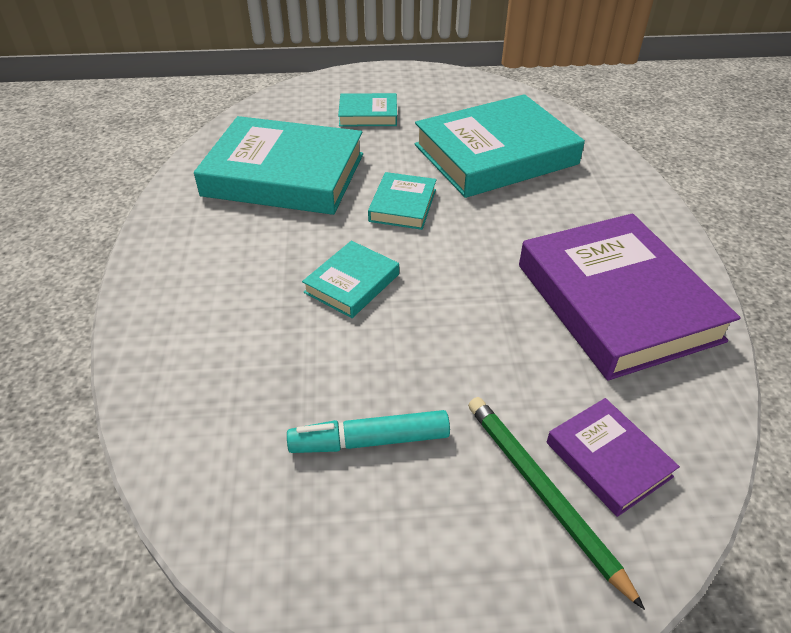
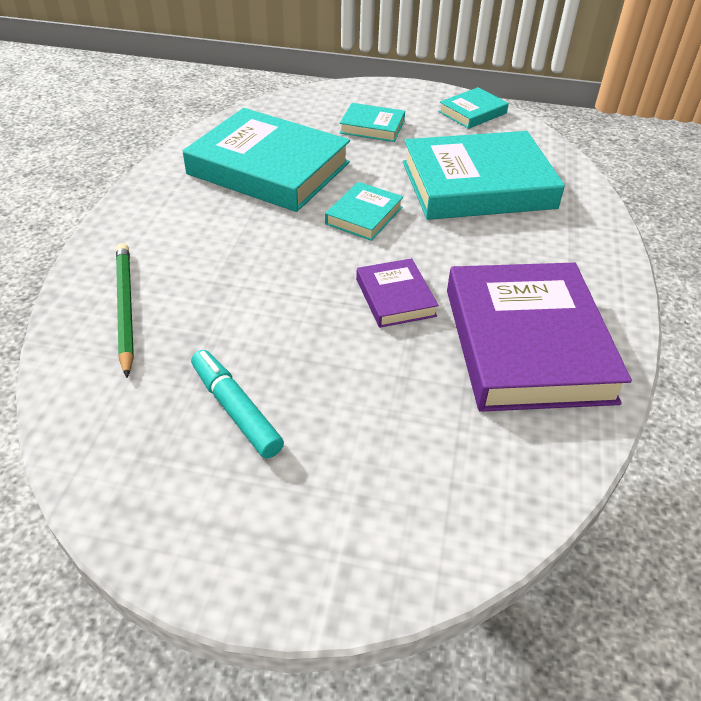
camera: 15 degrees right, 0 degrees up
turquoise marker [287,410,450,453] -> turquoise marker turned 45 degrees clockwise [191,350,284,458]
turquoise book [302,241,399,318] -> turquoise book moved to [439,87,509,129]
green pencil [468,397,645,610] -> green pencil moved to [116,243,134,378]
purple book [547,398,680,517] -> purple book moved to [356,258,439,328]

